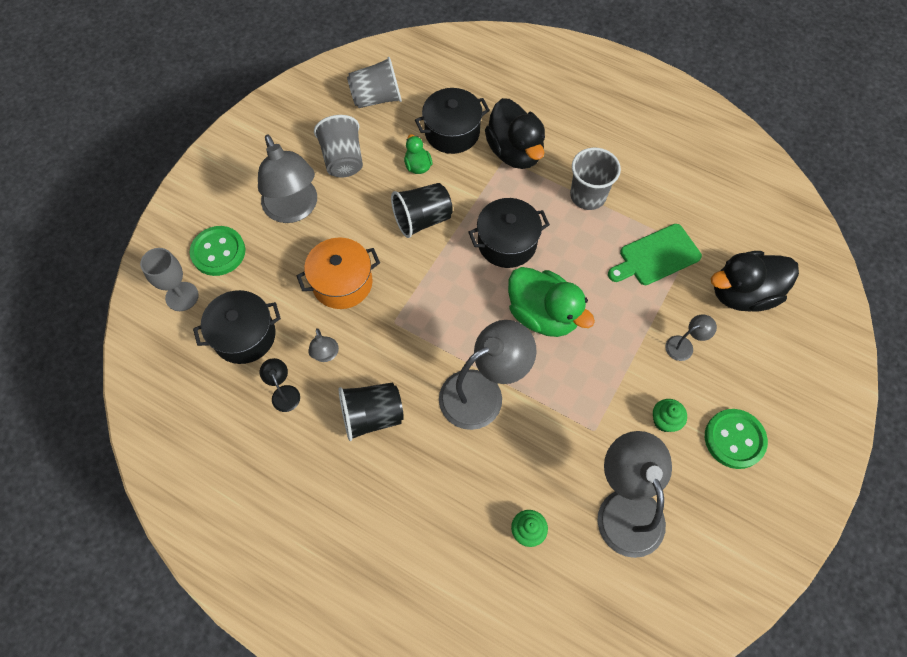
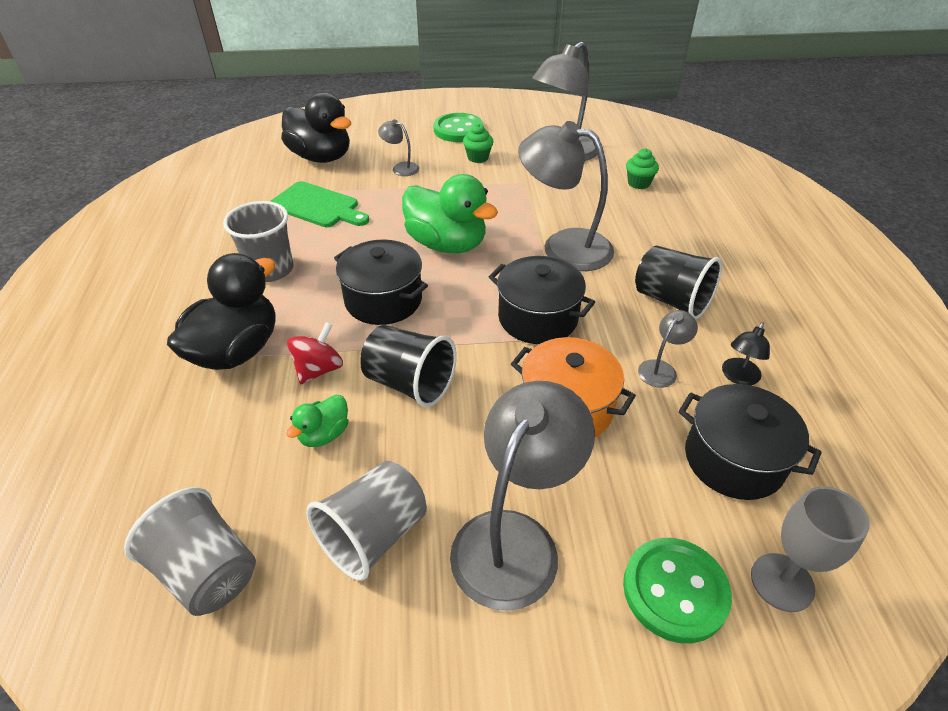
camera: 125 degrees left, 20 degrees down
black pot [415,88,490,154] -> black pot moved to [489,256,595,344]
green duck [508,267,595,337] -> green duck turned 120 degrees clockwise [402,174,498,253]
none -> red spinning top [287,322,343,385]

